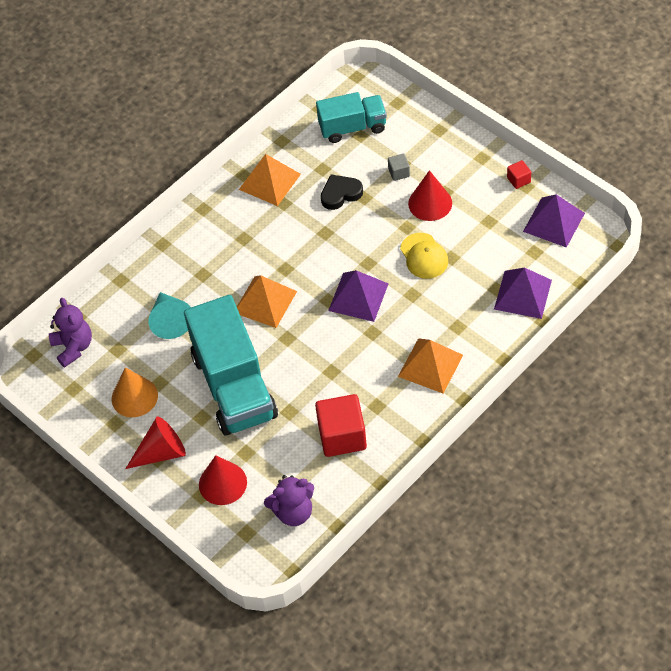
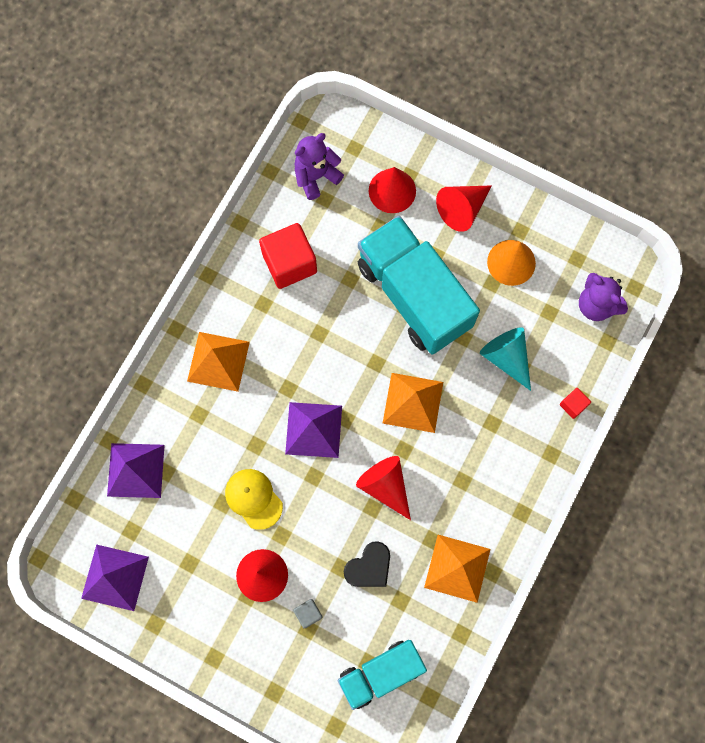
camera: 160 degrees right, 20 degrees up
red cube [507,160,531,189] -> red cube moved to [560,388,591,419]
none -> red cone [356,456,411,520]

